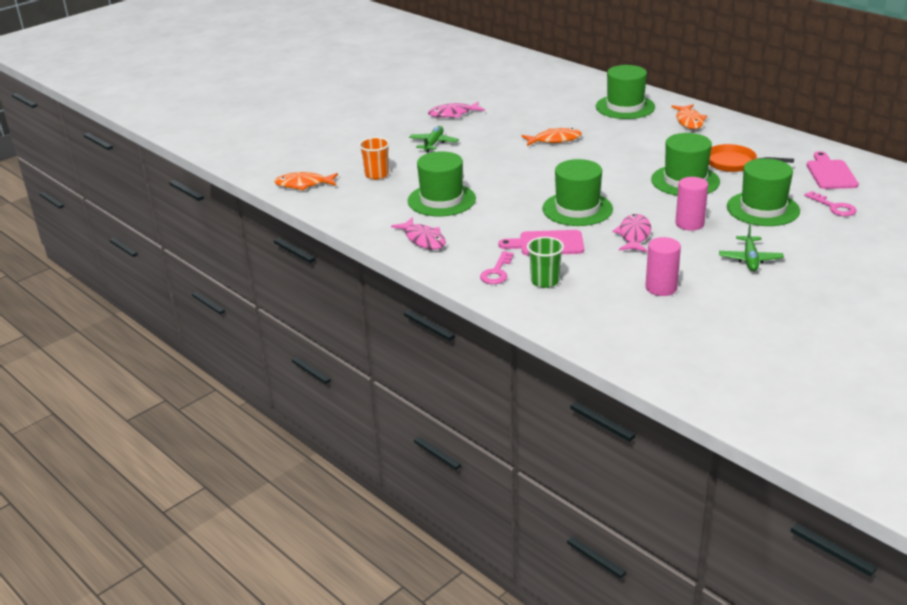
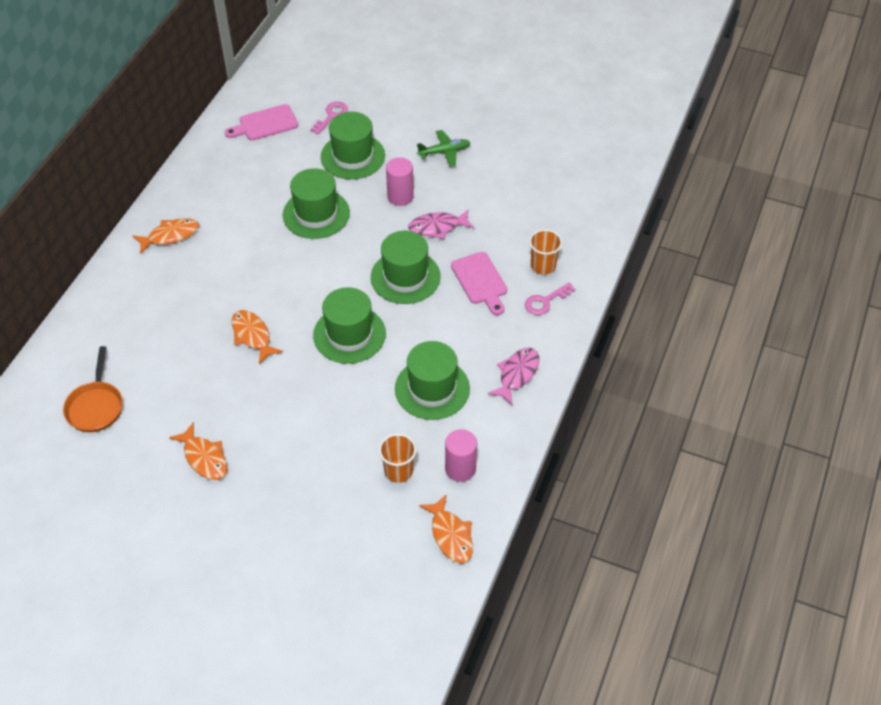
camera: 115 degrees left, 20 degrees up
green plane [409,126,459,152] -> none
pink fish [428,102,485,118] -> orange fish [169,422,227,480]
pink key [480,251,514,284] -> pink key turned 150 degrees clockwise [525,282,576,315]
green cup [527,237,564,288] -> orange cup [529,229,562,275]
green hat [596,65,655,119] -> green hat moved to [313,287,386,364]
pink cylinder [646,237,681,296] -> pink cylinder moved to [445,429,477,482]
orange pan [709,144,794,172] -> orange pan moved to [63,346,123,432]

